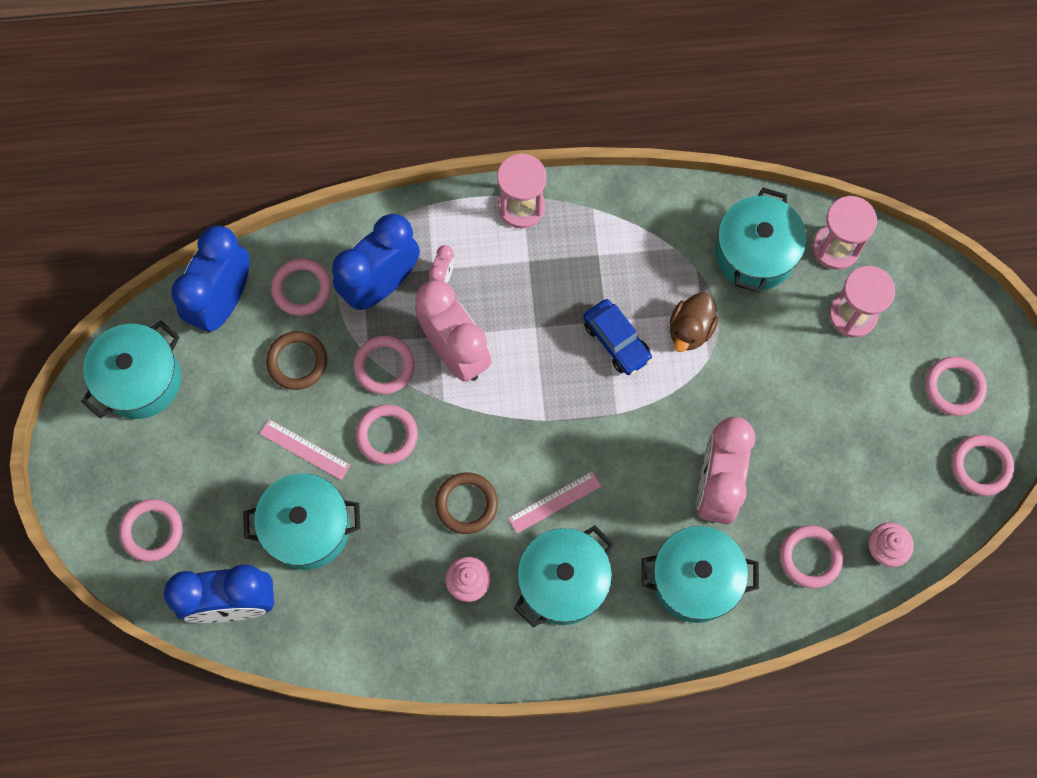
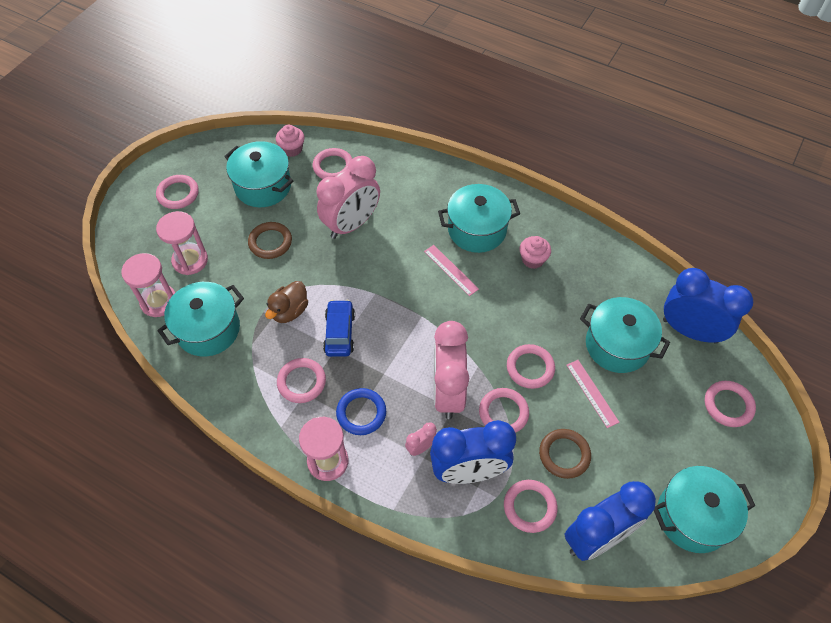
camera: 145 degrees left, 15 degrees down
brown ring [435,472,498,534] -> brown ring moved to [248,222,292,259]
pink ruler [508,472,601,533] -> pink ruler turned 45 degrees clockwise [424,245,479,296]
turquoise pot [641,526,759,623] -> turquoise pot moved to [224,141,293,207]
brown duck [670,292,719,352] -> brown duck turned 150 degrees clockwise [265,281,308,323]
pink ring [952,435,1014,496] -> pink ring moved to [277,358,326,403]
none -> blue ring [336,388,386,435]

